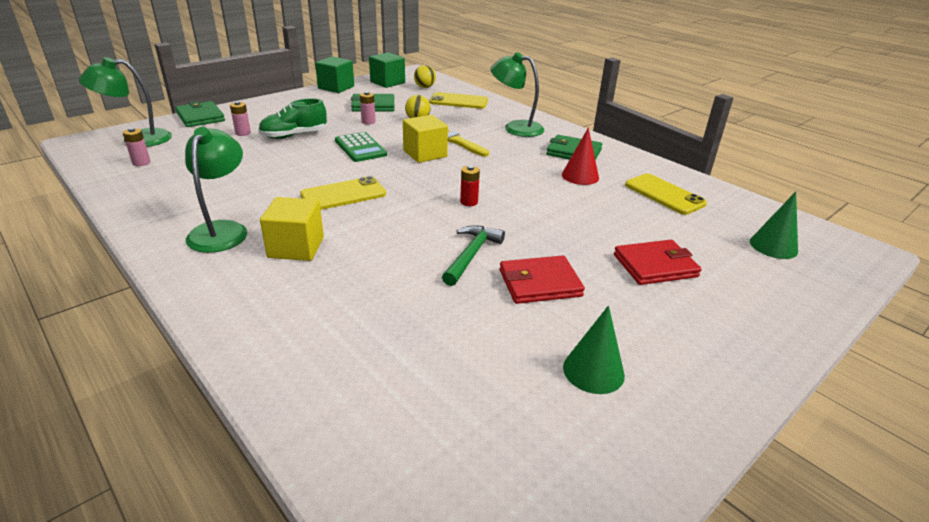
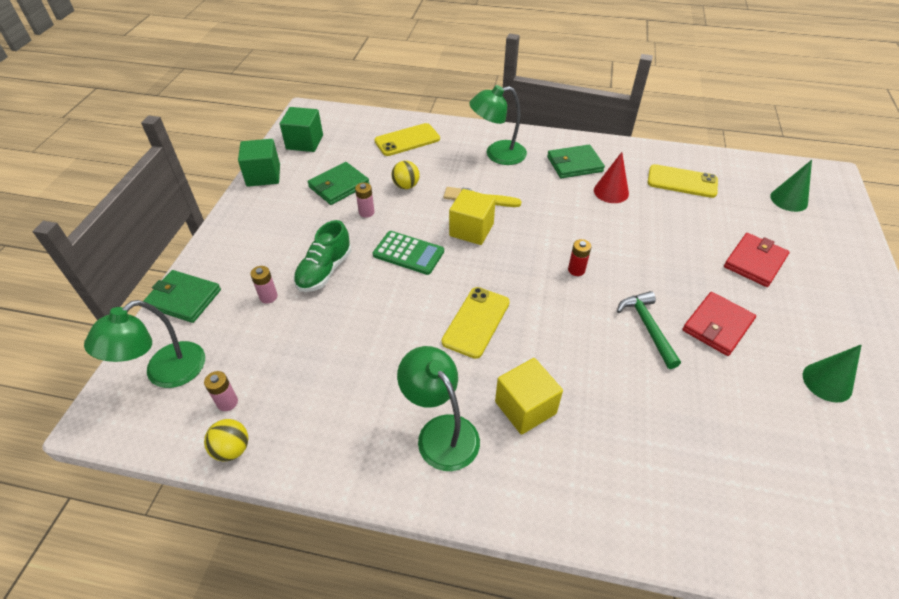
camera: 35 degrees left, 15 degrees up
yellow ball [414,65,436,88] -> yellow ball moved to [204,419,248,462]

